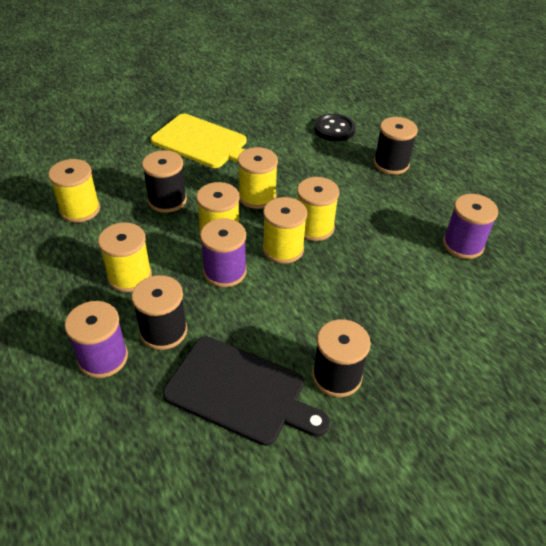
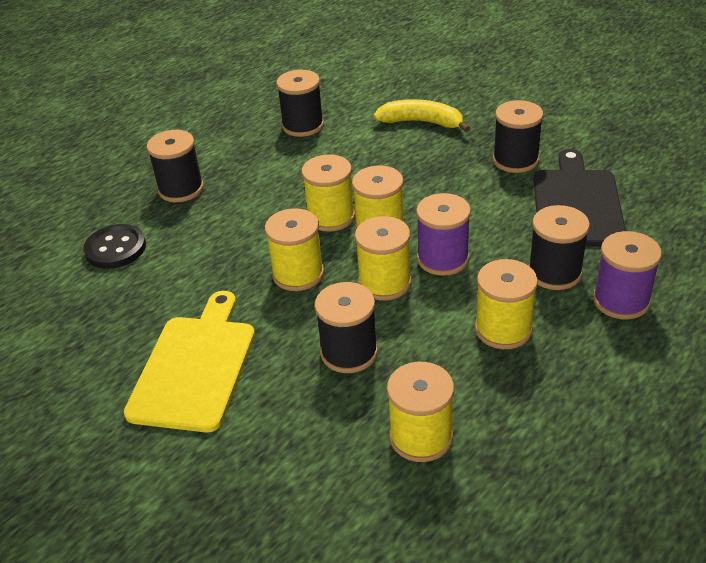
camera: 105 degrees left, 5 degrees down
purple spool [443,194,498,259] -> black spool [276,70,324,137]
none -> yellow banana [373,99,470,132]

